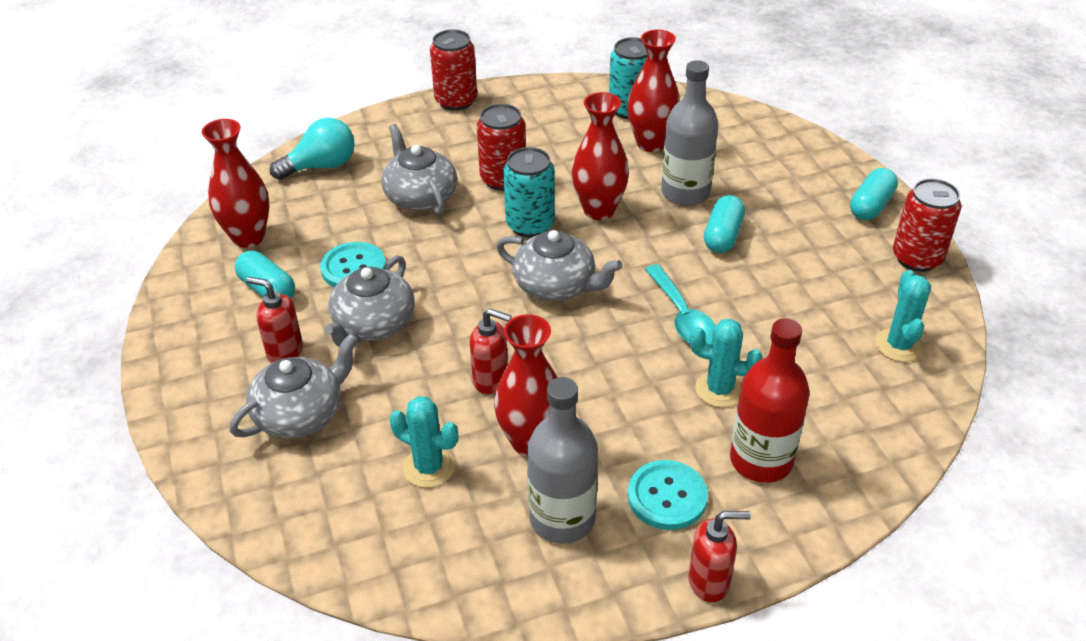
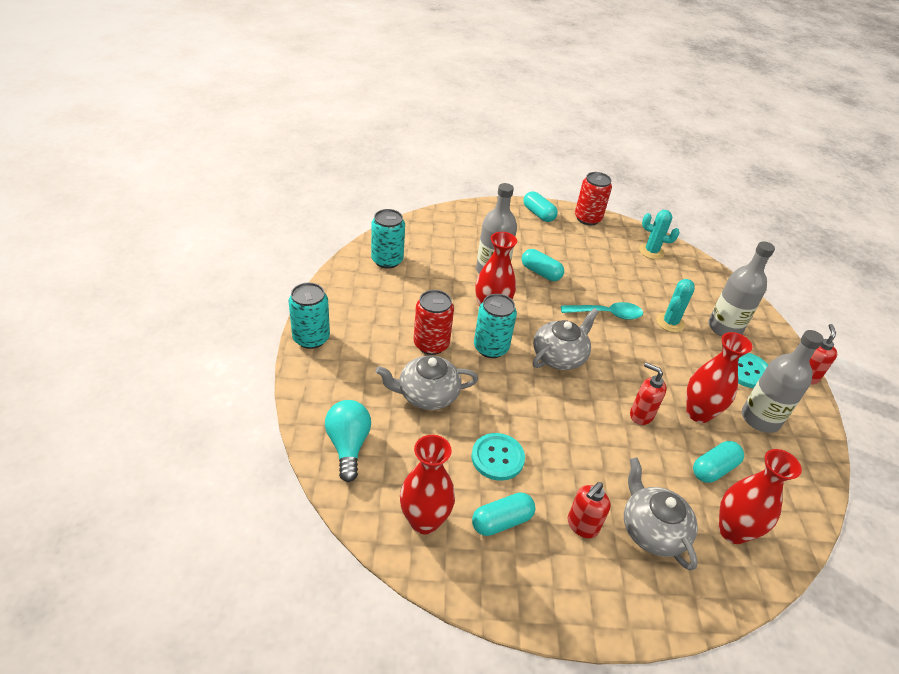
camera: 75 degrees left, 0 degrees up
grey teapot [324,255,415,346] -> none
turquoise cactus [390,396,458,488] -> turquoise capsule [693,441,744,483]
red can [430,29,477,111] -> turquoise can [288,283,330,349]
red soap dispenser [470,309,511,394] -> red soap dispenser turned 90 degrees counterclockwise [630,362,667,425]
red vase [627,30,680,152] -> red vase moved to [719,449,802,544]
red bottle [730,318,810,483] -> grey bottle [708,241,775,337]

